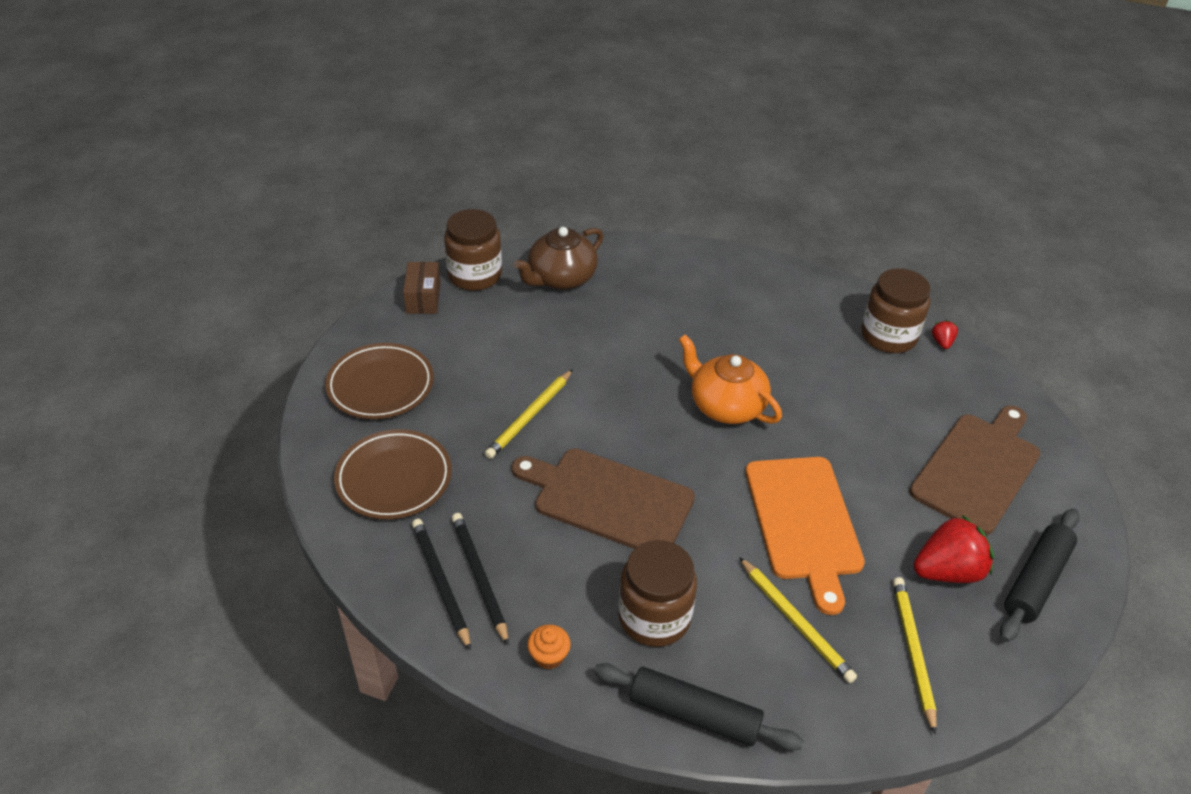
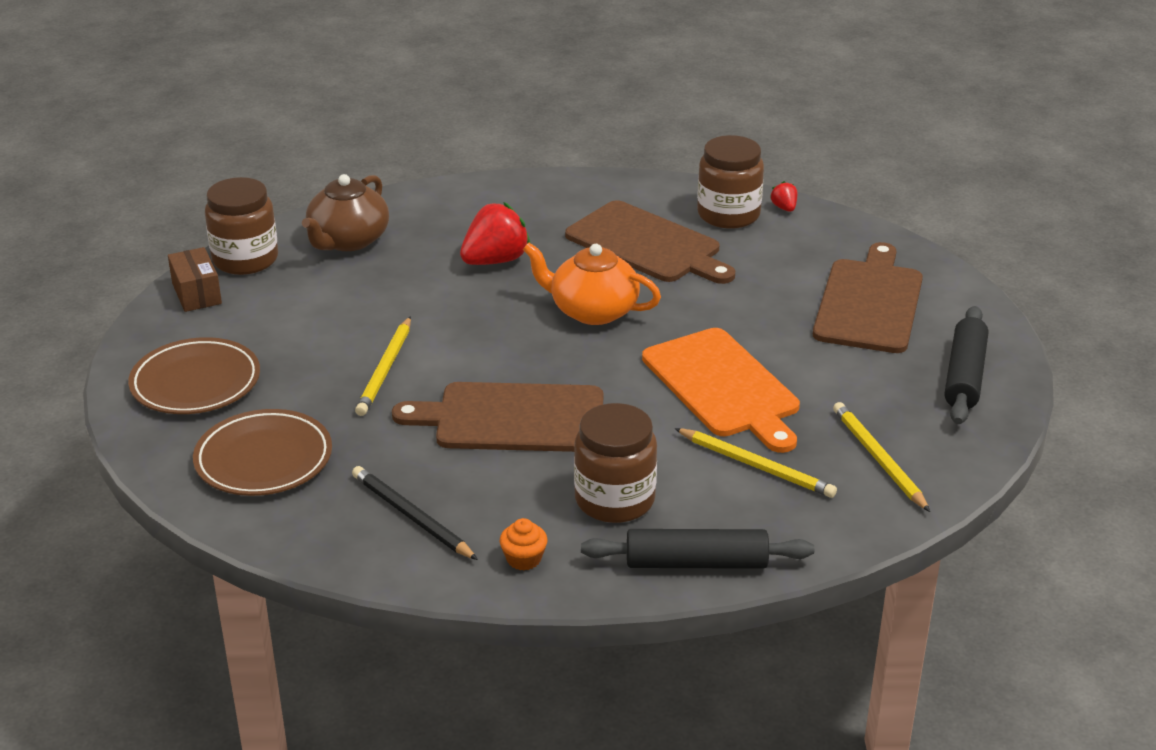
camera: 20 degrees left, 10 degrees down
black pencil [412,518,471,651] -> none
red strawberry [913,515,994,583] -> red strawberry moved to [460,202,530,265]
none -> brown cutting board [565,200,735,284]

